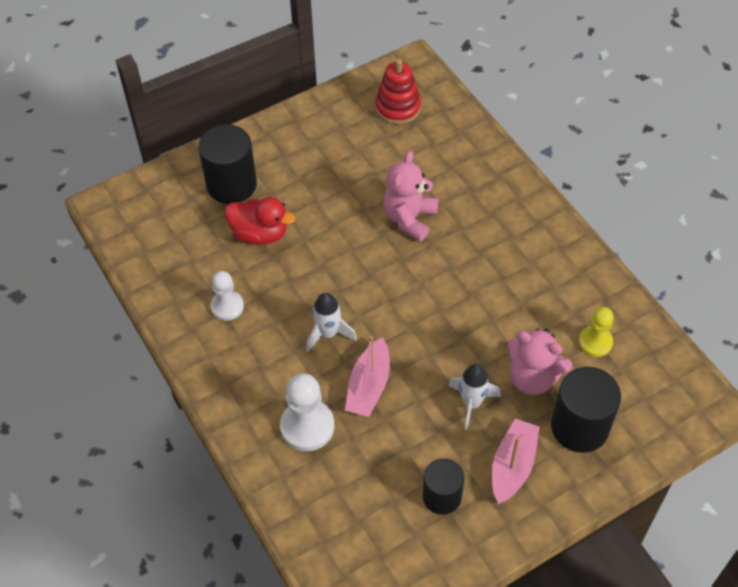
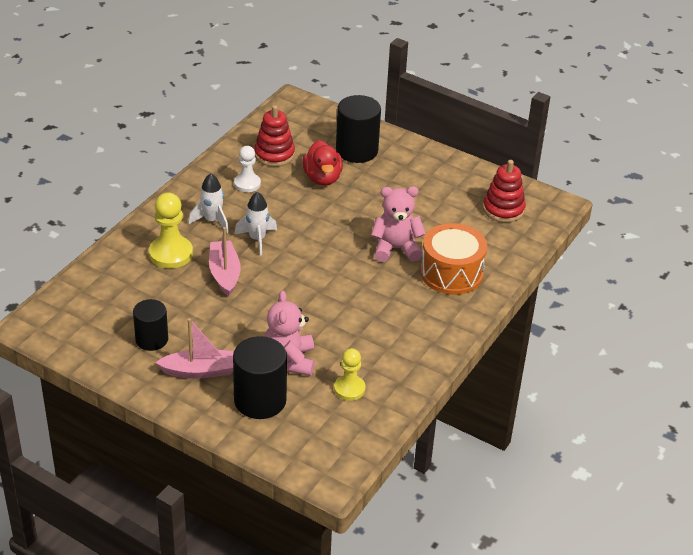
camera: 60 degrees right, 15 degrees down
white pawn [280,373,334,451] -> yellow pawn [149,193,193,268]
pink boat [345,336,390,417] -> pink boat turned 90 degrees clockwise [209,227,241,296]
white rocket [448,364,501,430] -> white rocket moved to [188,173,229,233]
none -> red stacking toy [254,105,295,167]
none -> orange drum [420,223,487,295]

